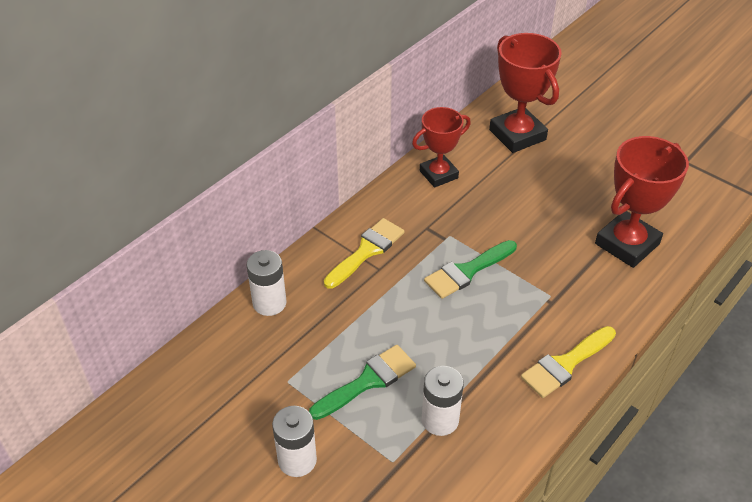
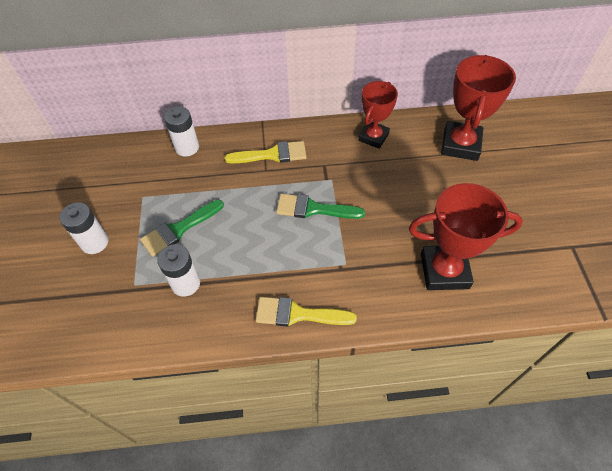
camera: 45 degrees right, 10 degrees up
green brush [309,345,416,420] -> green brush turned 135 degrees clockwise [140,200,224,257]
red trophy [412,107,471,188] -> red trophy turned 75 degrees counterclockwise [358,81,398,149]

